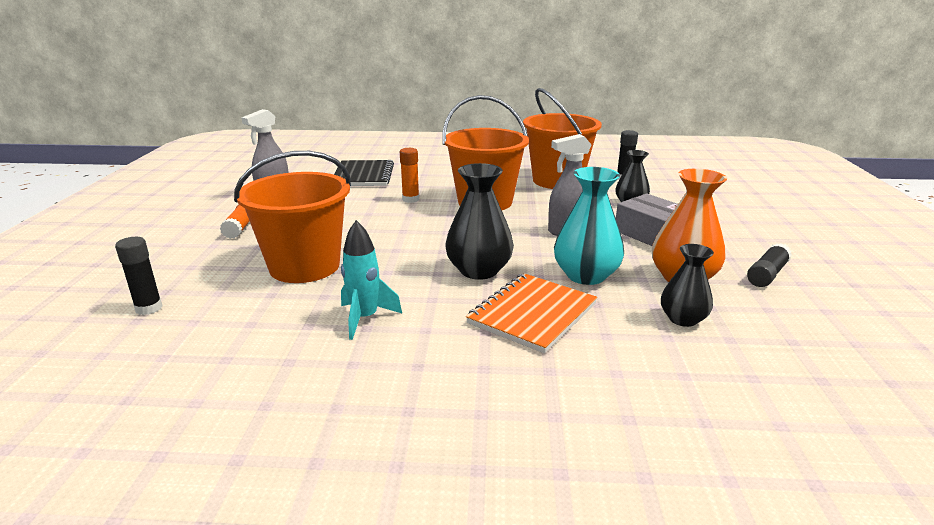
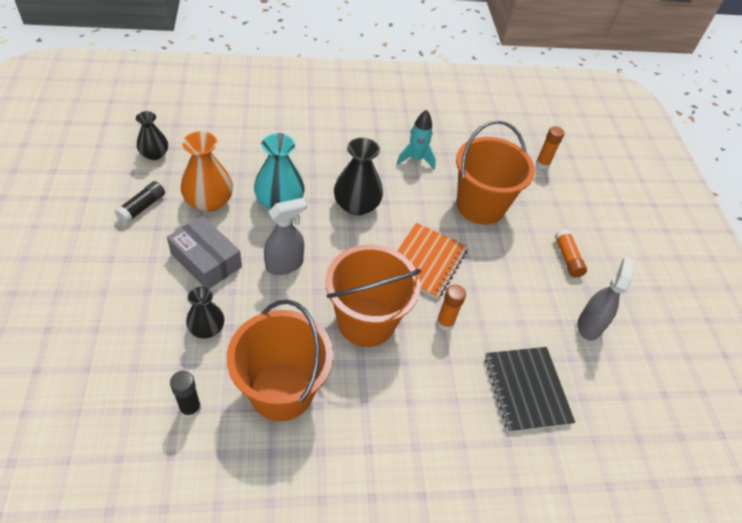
camera: 165 degrees right, 25 degrees up
black glue stick [115,237,162,315] -> orange glue stick [536,126,564,169]
orange notebook [466,273,597,353] -> orange notebook moved to [397,223,468,299]
black vase [661,244,714,327] -> black vase moved to [136,111,168,160]

